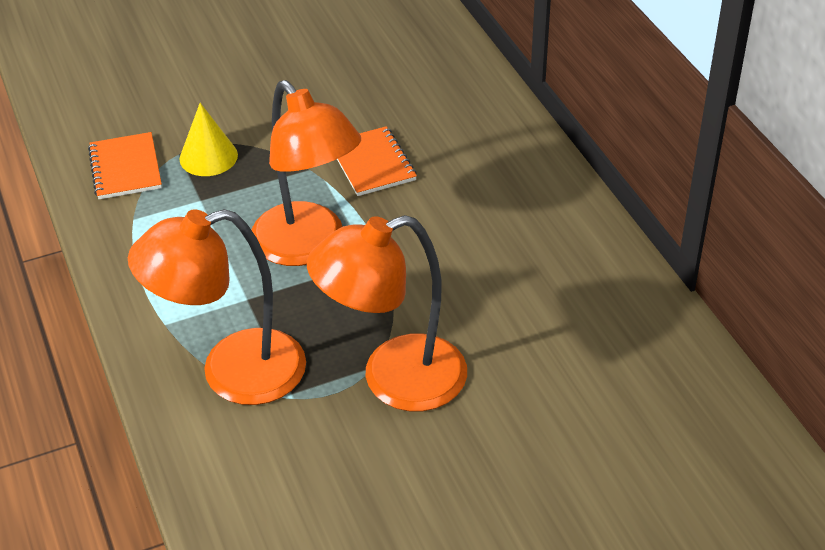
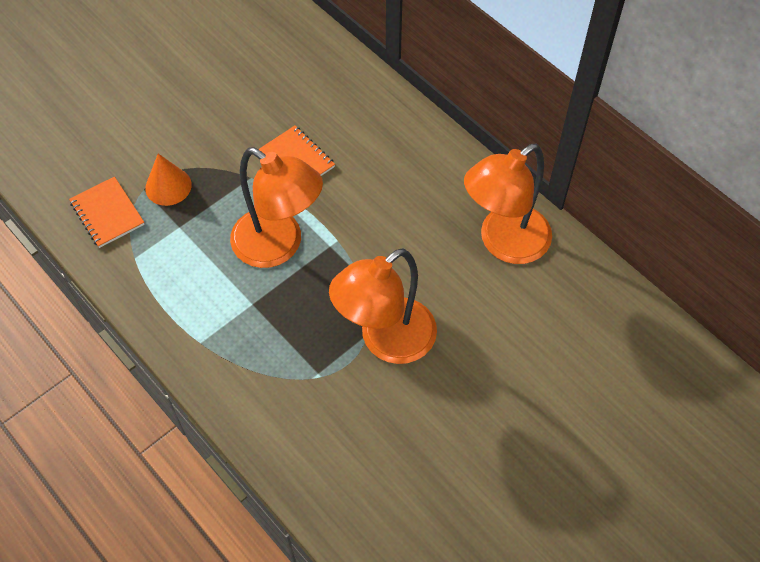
camera: 20 degrees left, 15 degrees up
orange lamp [128,209,306,405] -> orange lamp moved to [464,144,552,264]
yellow cone [180,103,238,176] -> orange cone [145,154,192,206]

